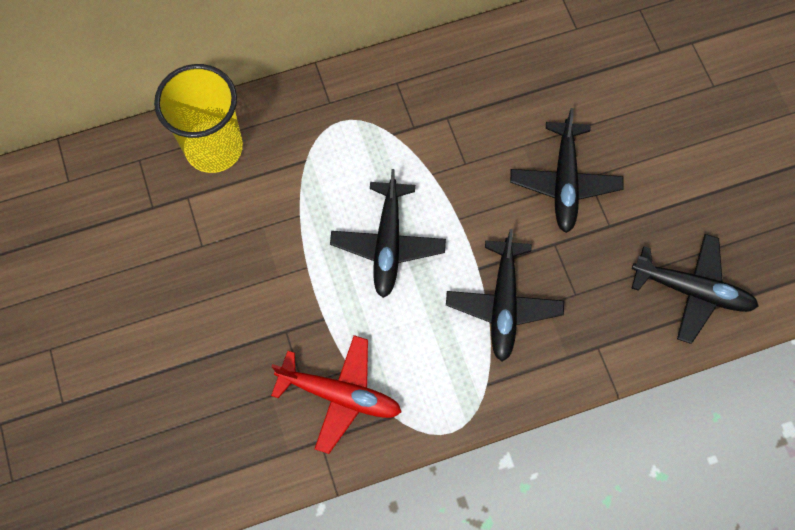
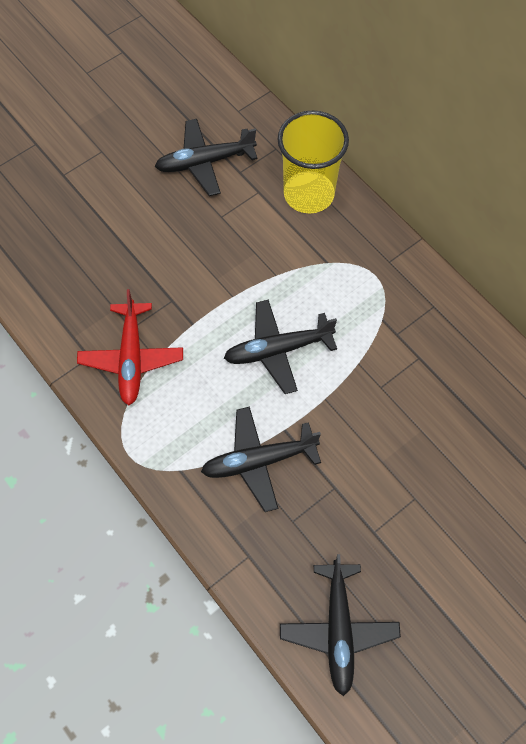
camera: 70 degrees right, 5 degrees down
black plane [510,108,623,233] -> black plane moved to [155,119,258,196]

